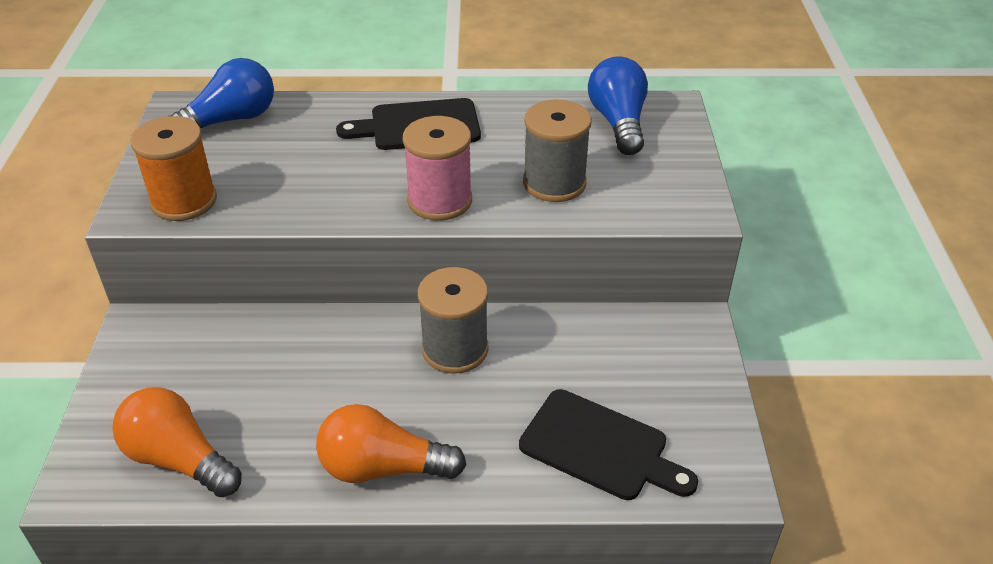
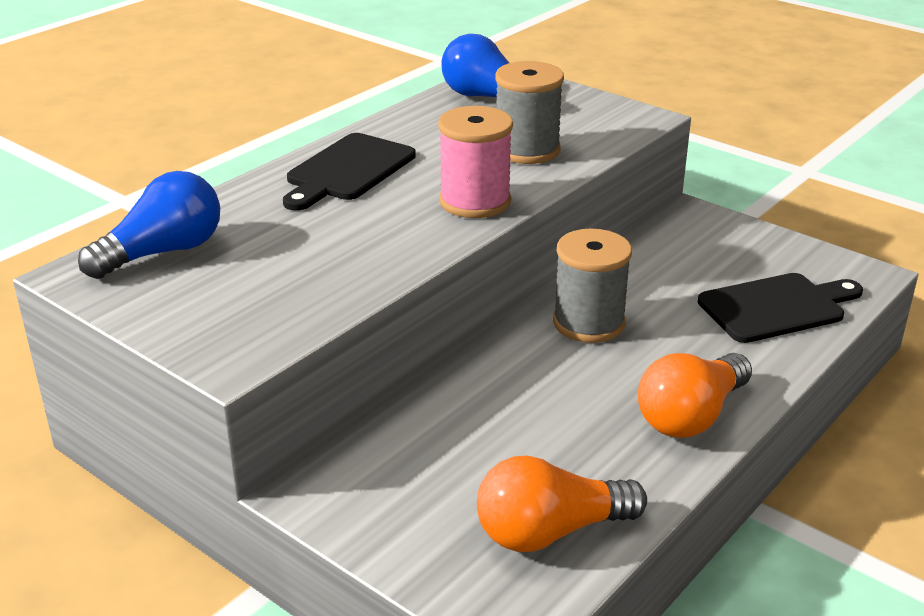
camera: 50 degrees left, 10 degrees down
orange spool [130,116,217,221] -> none
blue light bulb [170,58,274,128] -> blue light bulb turned 45 degrees clockwise [78,171,220,279]

